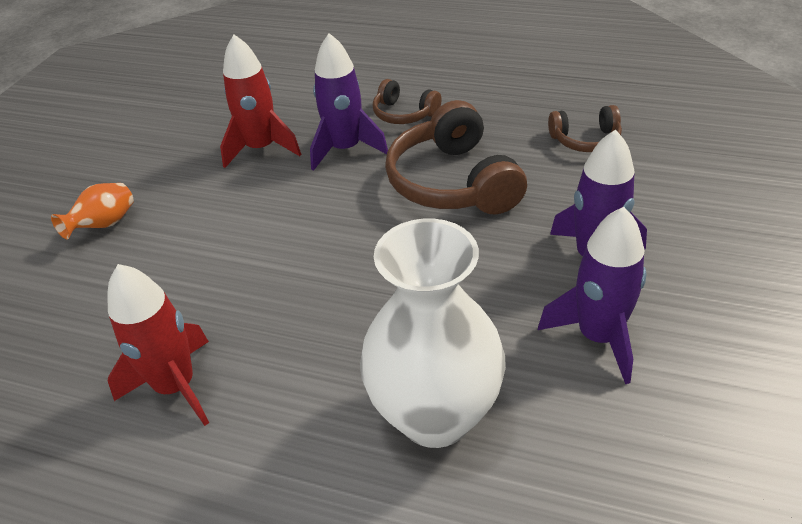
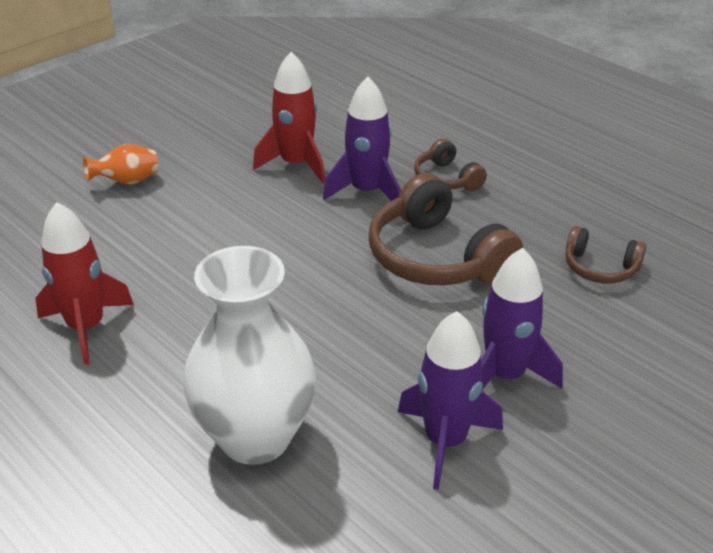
camera: 25 degrees right, 5 degrees down
brown headphones [385,100,527,214] -> brown headphones turned 45 degrees counterclockwise [369,173,523,285]

